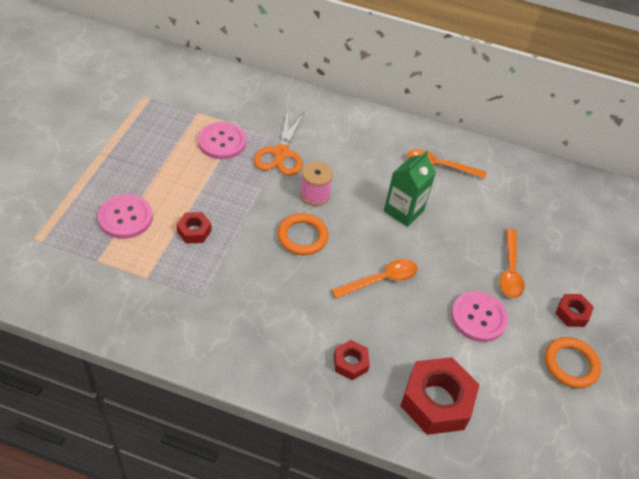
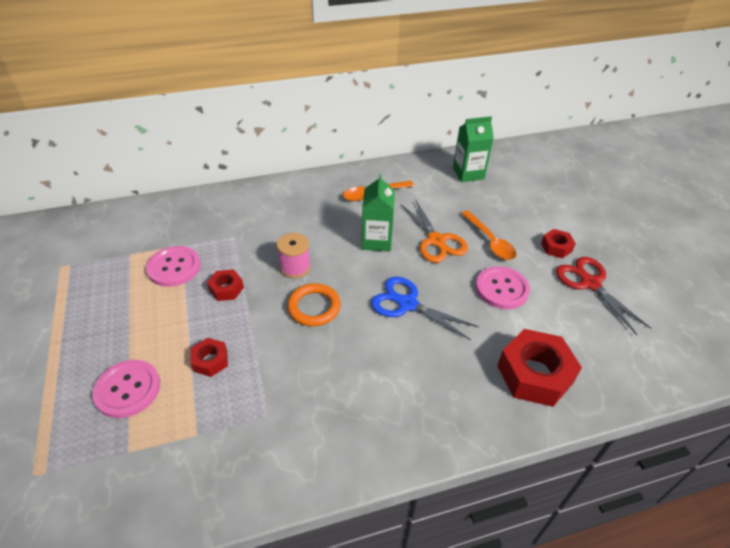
camera: 30 degrees left, 5 degrees down
orange scissors [254,110,304,176] -> orange scissors moved to [400,199,468,263]
orange spoon [331,259,418,299] -> blue scissors [371,277,479,340]
red nut [334,340,370,380] -> red nut moved to [207,269,244,301]
orange ring [545,337,601,388] -> red scissors [556,257,652,335]
none -> green carton [453,116,494,182]

